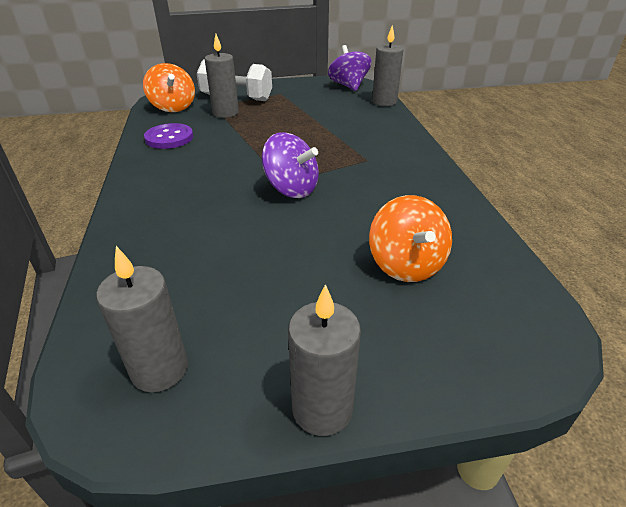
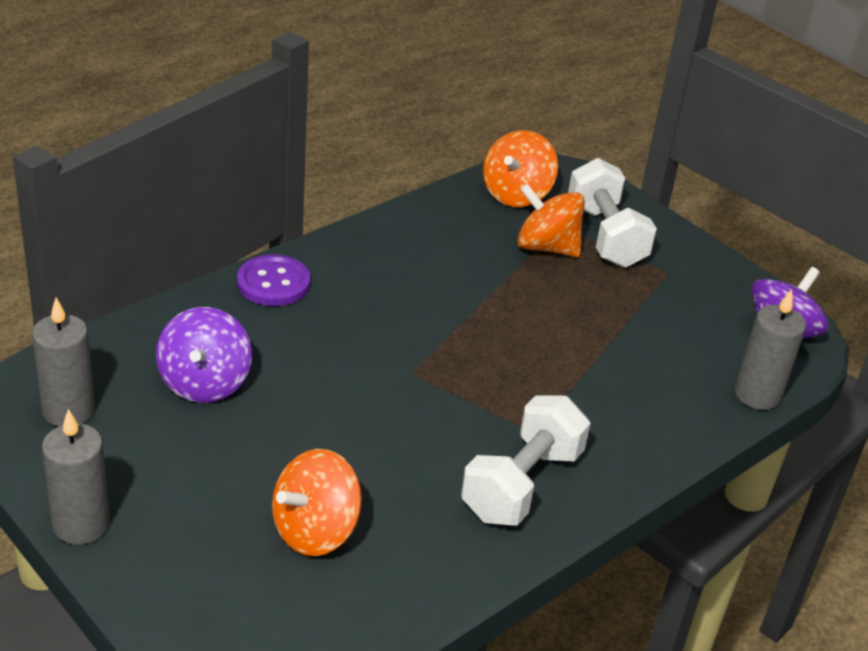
camera: 55 degrees right, 0 degrees up
purple button [144,123,193,149] -> purple button moved to [237,254,310,306]
grey candle [205,34,239,118] -> orange spinning top [518,183,585,257]
purple spinning top [262,132,319,198] -> purple spinning top moved to [156,307,252,403]
none -> white dumbbell [461,395,591,526]

